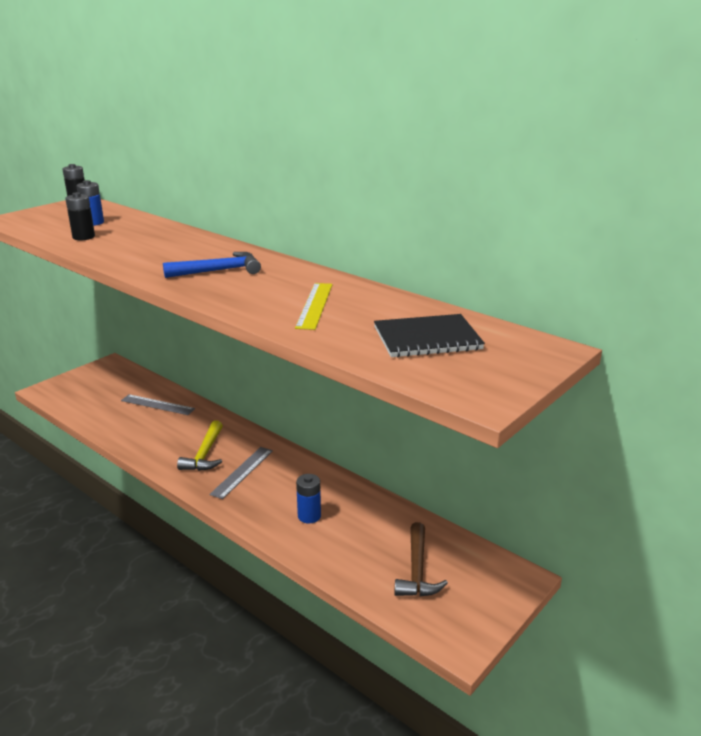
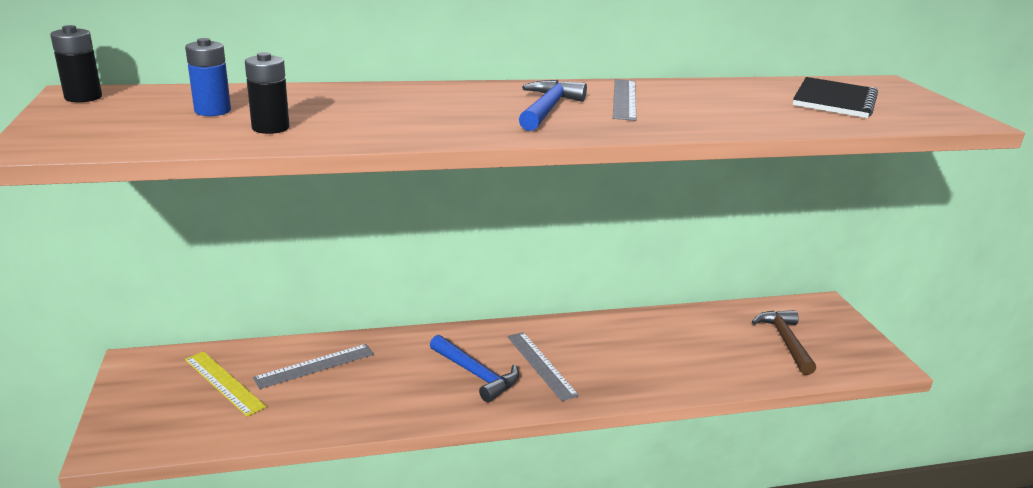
camera: 55 degrees left, 0 degrees up
yellow hammer [177,420,223,471] -> blue hammer [430,335,519,403]
yellow ruler [295,283,333,330] -> yellow ruler moved to [185,351,266,417]
blue battery [296,474,321,523] -> none
brown hammer [394,522,448,596] -> brown hammer turned 135 degrees counterclockwise [752,310,816,375]
none -> grey ruler [613,79,636,121]

